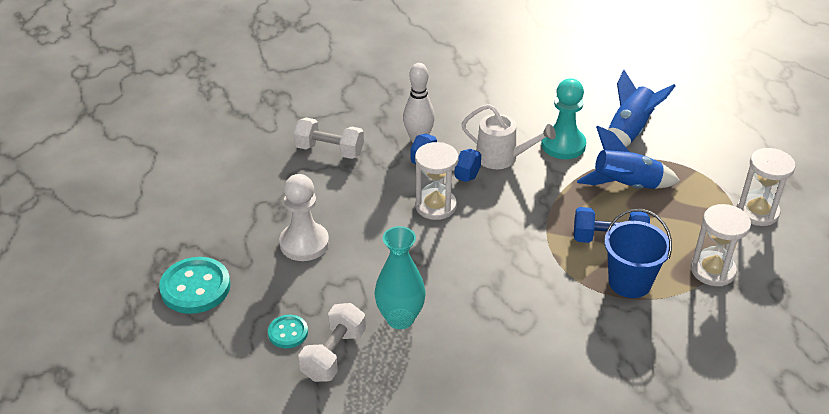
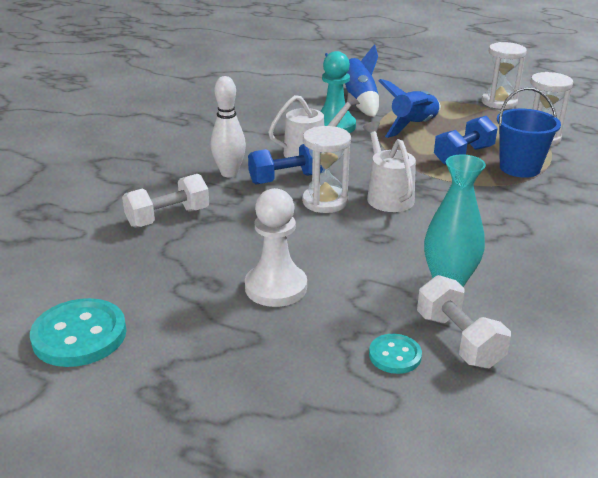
camera: 50 degrees left, 10 degrees down
turquoise button [159,257,231,314] -> turquoise button moved to [30,298,127,367]
none -> white watering can [363,121,416,212]

